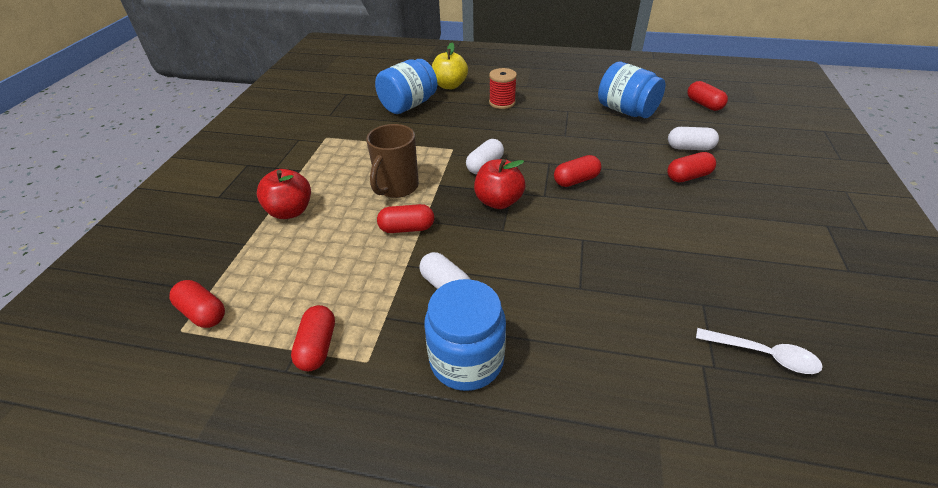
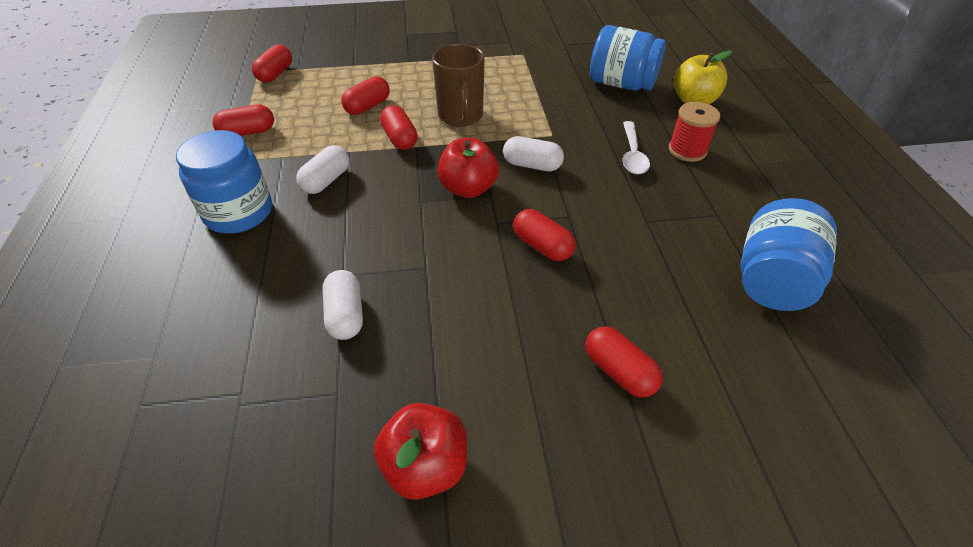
camera: 70 degrees right, 5 degrees up
red apple [257,169,311,219] -> red apple moved to [374,403,467,500]
brown mug [366,124,419,198] -> brown mug turned 105 degrees counterclockwise [432,44,485,127]
white capsule [668,127,719,150] -> white capsule moved to [323,270,363,340]
red capsule [687,81,728,111] -> red capsule moved to [341,76,390,115]
white spoon [696,328,823,374] -> white spoon moved to [622,121,650,174]

